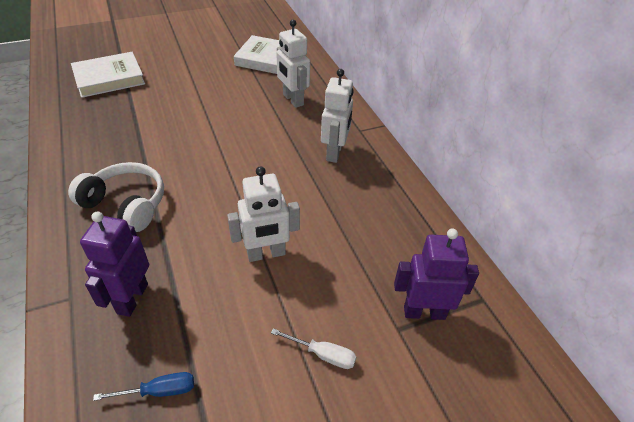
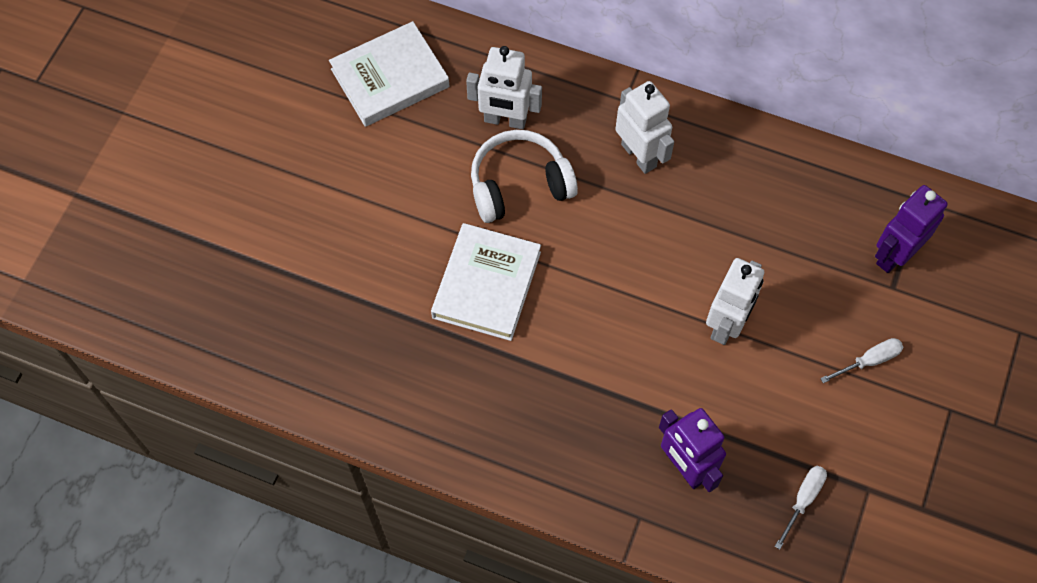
camera: 45 degrees left, 20 degrees up
white headphones [68,162,164,232] -> white headphones moved to [471,130,578,223]
white book [71,52,145,98] -> white book moved to [431,223,541,341]
blue screwdriver [93,372,194,401] -> white screwdriver [775,466,827,550]

